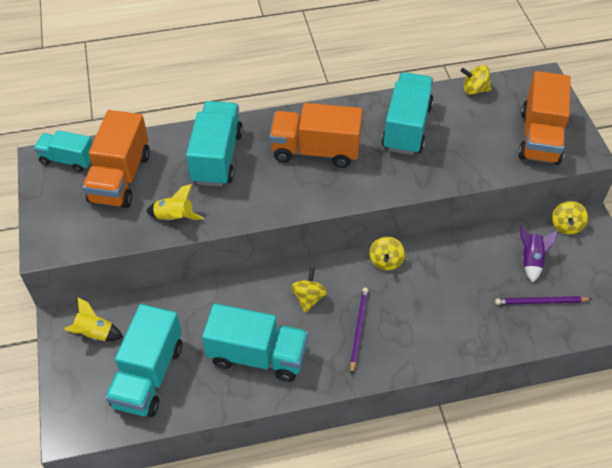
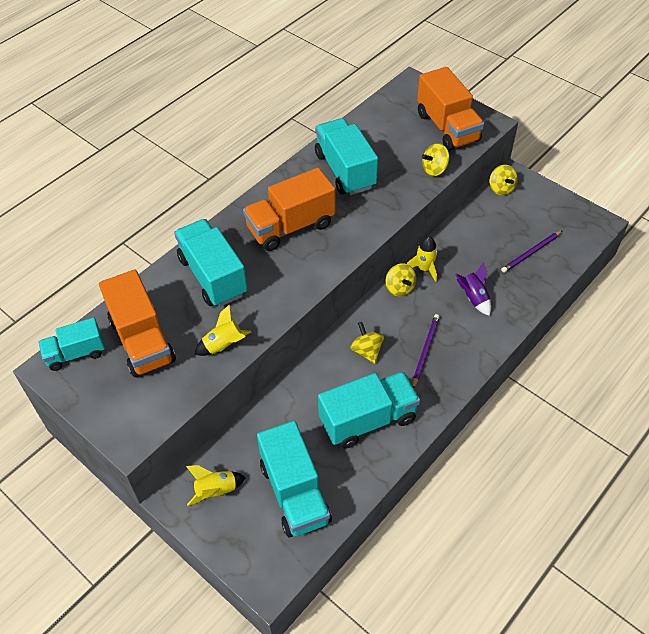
camera: 35 degrees left, 0 degrees up
purple pencil [350,288,368,375] -> purple pencil turned 45 degrees clockwise [412,314,440,388]
yellow spinning top [461,65,492,95] -> yellow spinning top moved to [422,143,449,176]
purple rocket [520,226,558,283] -> purple rocket moved to [455,262,491,316]
none -> yellow rocket [407,236,438,282]

